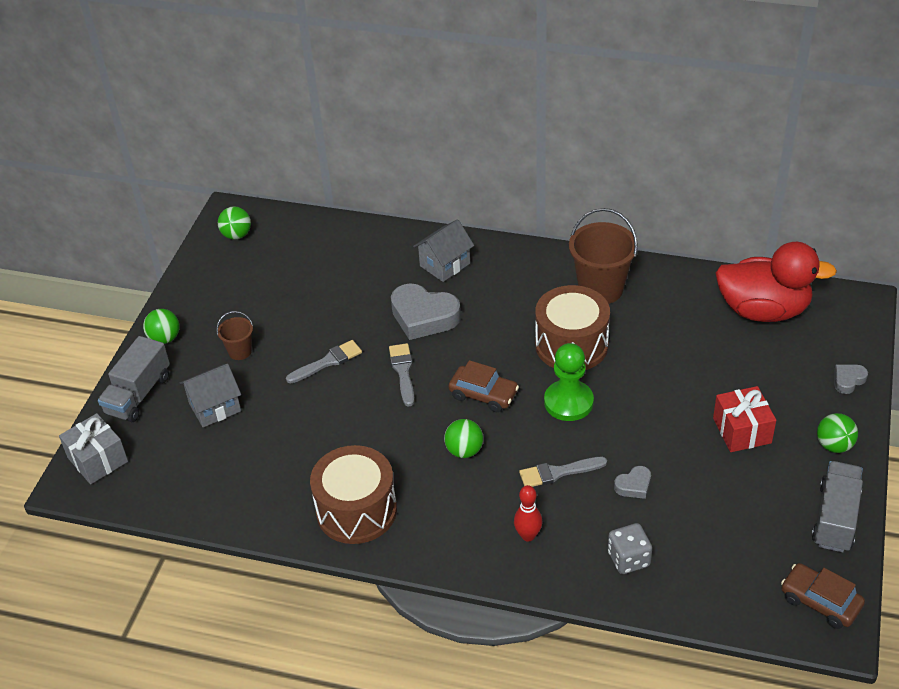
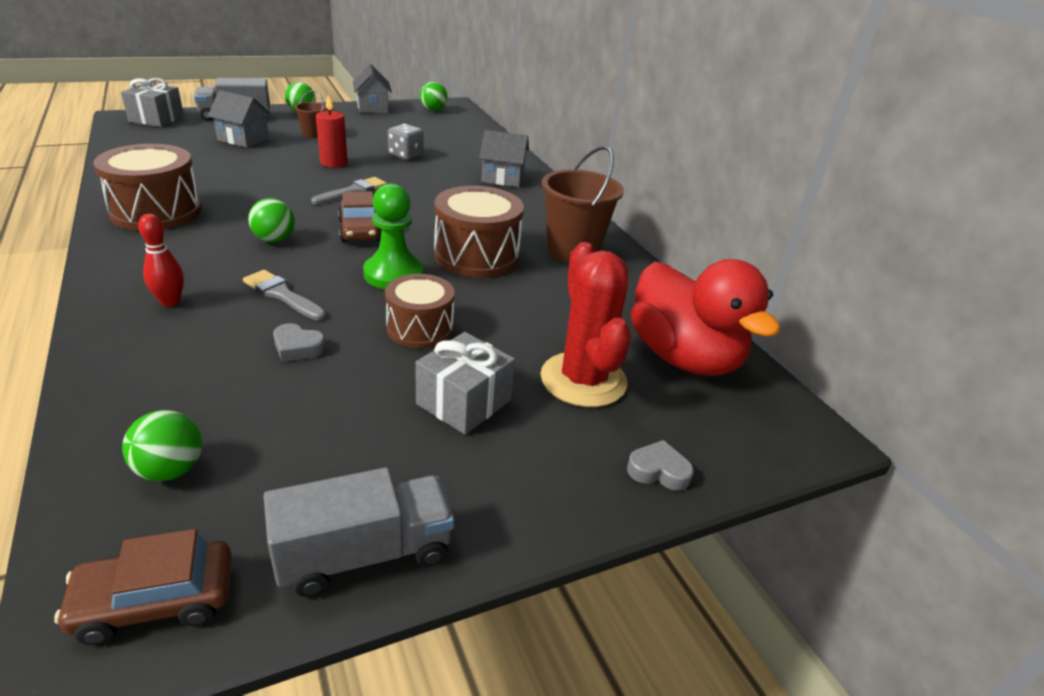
camera: 45 degrees right, 10 degrees down
grey brush [286,340,362,383] -> red candle [316,95,347,168]
grey heart [391,284,461,340] -> none
grey dice [608,523,652,574] -> grey dice moved to [388,124,424,160]
red gift [713,386,776,452] -> grey gift [415,332,515,435]
brown car [781,563,865,629] -> brown car turned 105 degrees counterclockwise [55,529,232,645]
green ball [817,413,858,453] -> green ball moved to [122,410,202,481]
none -> grey house [353,64,392,113]
none -> brown drum [385,274,454,348]
none -> red cactus [540,242,631,407]

